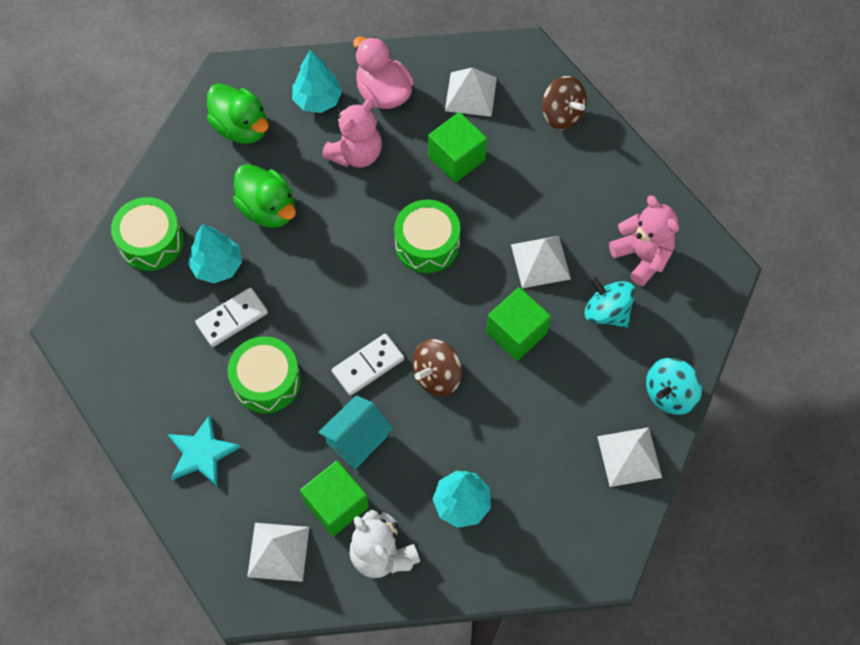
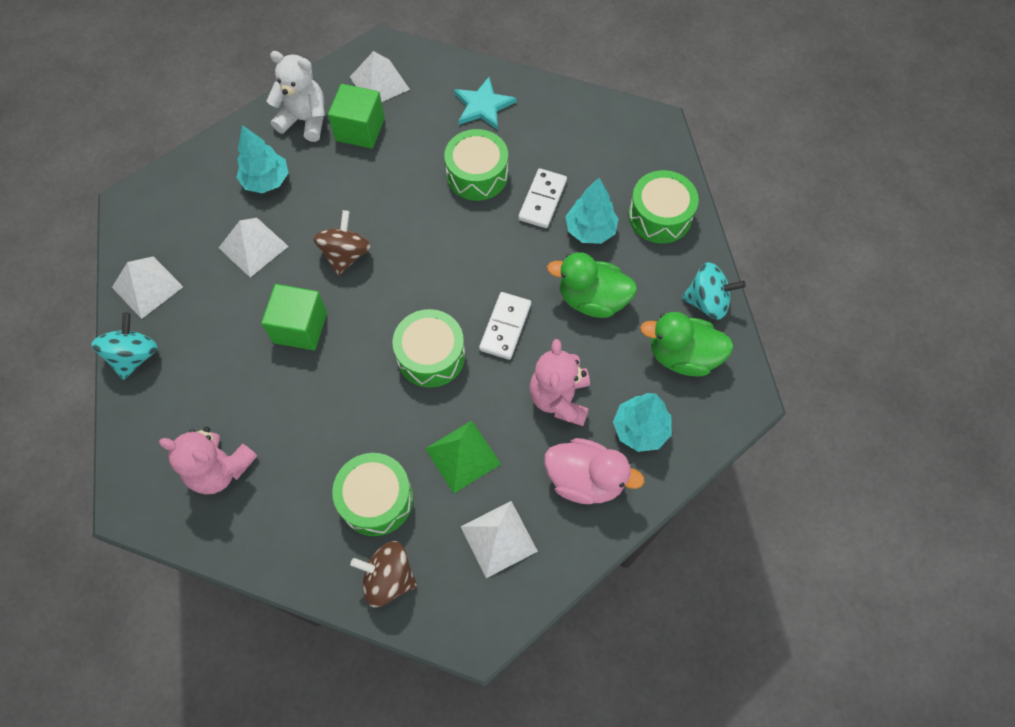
camera: 145 degrees right, 0 degrees up
turquoise house [318,395,393,469] -> none
white domino [332,334,404,396] -> white domino moved to [479,292,531,360]
green cube [428,112,487,183] -> green pyramid [425,420,501,493]
white pyramid [511,236,571,288] -> white pyramid moved to [219,218,289,277]
turquoise spinning top [584,276,635,328] -> turquoise spinning top moved to [682,262,746,320]
none -> green drum [332,453,413,536]

